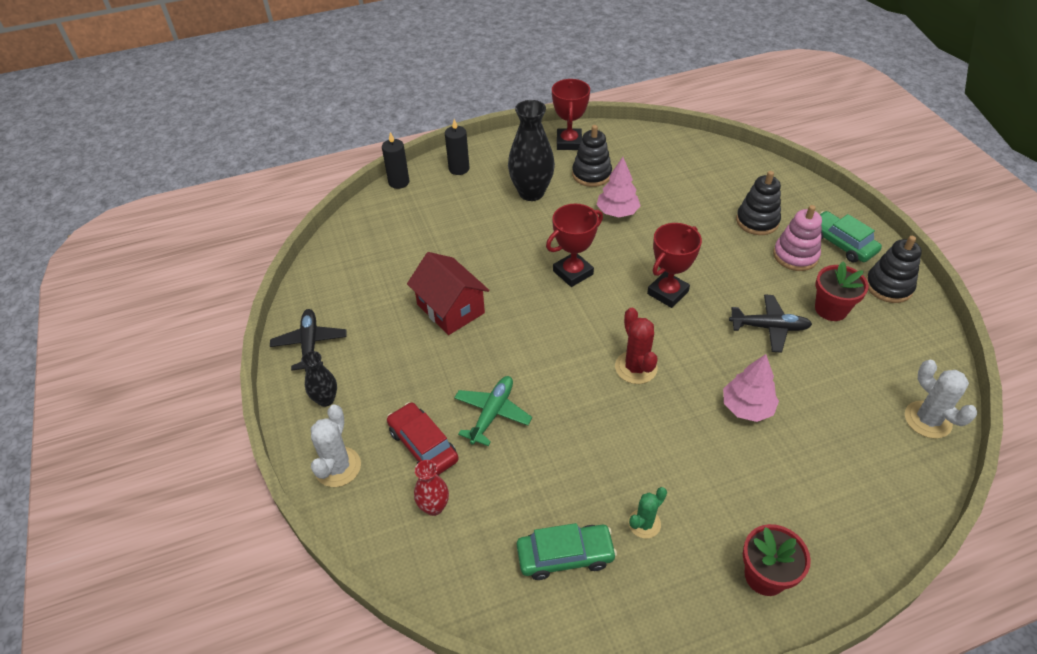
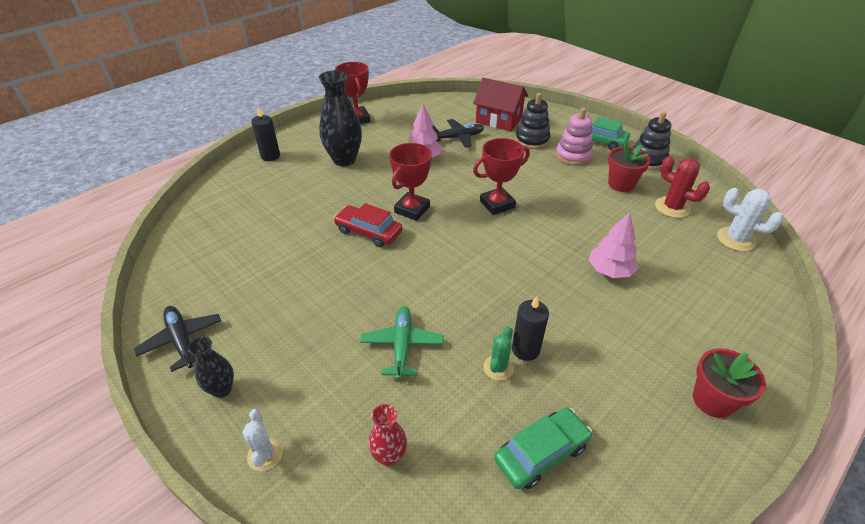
camera: 25 degrees left, 5 degrees down
white cactus [311,404,361,487] -> white cactus [242,409,283,471], size x0.66
black candle [382,132,410,189] -> black candle moved to [512,296,549,361]
red car [387,402,459,475] -> red car moved to [334,203,403,247]
red house [407,252,490,335] -> red house moved to [473,78,528,131]
black stacking toy [572,125,612,187] -> none
red cactus [615,308,658,384] -> red cactus moved to [655,156,710,218]
green cactus [628,487,667,539] -> green cactus moved to [483,326,514,381]
red trophy [647,223,702,308] -> red trophy turned 45 degrees clockwise [473,138,530,215]
black plane [729,294,812,353] -> black plane moved to [432,119,484,147]

